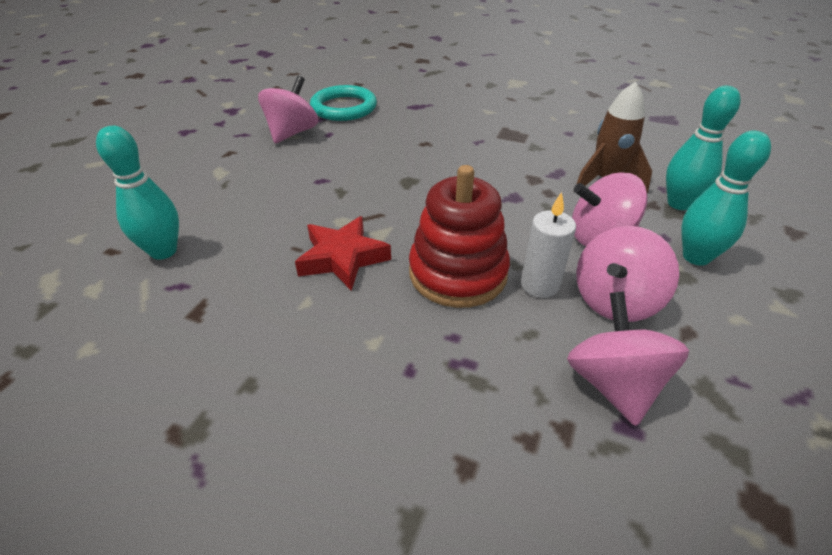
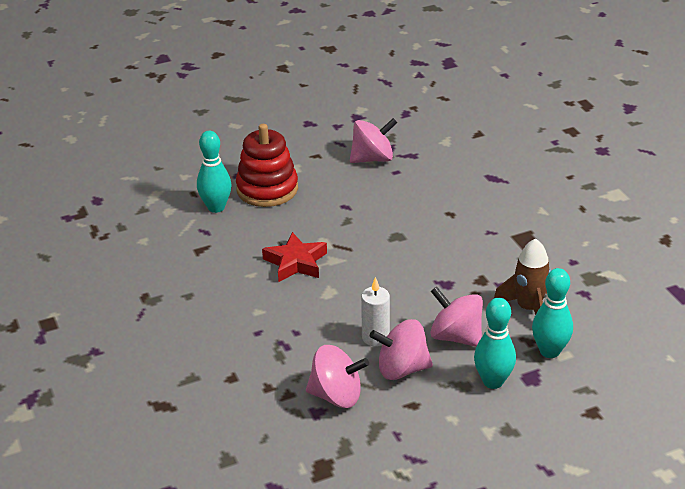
camera: 45 degrees right, 5 degrees down
turquoise ring [310,85,377,121] -> none
red stacking toy [409,165,510,308] -> red stacking toy moved to [236,124,298,207]
pink spinning top [567,292,689,426] -> pink spinning top turned 60 degrees clockwise [306,345,369,408]

